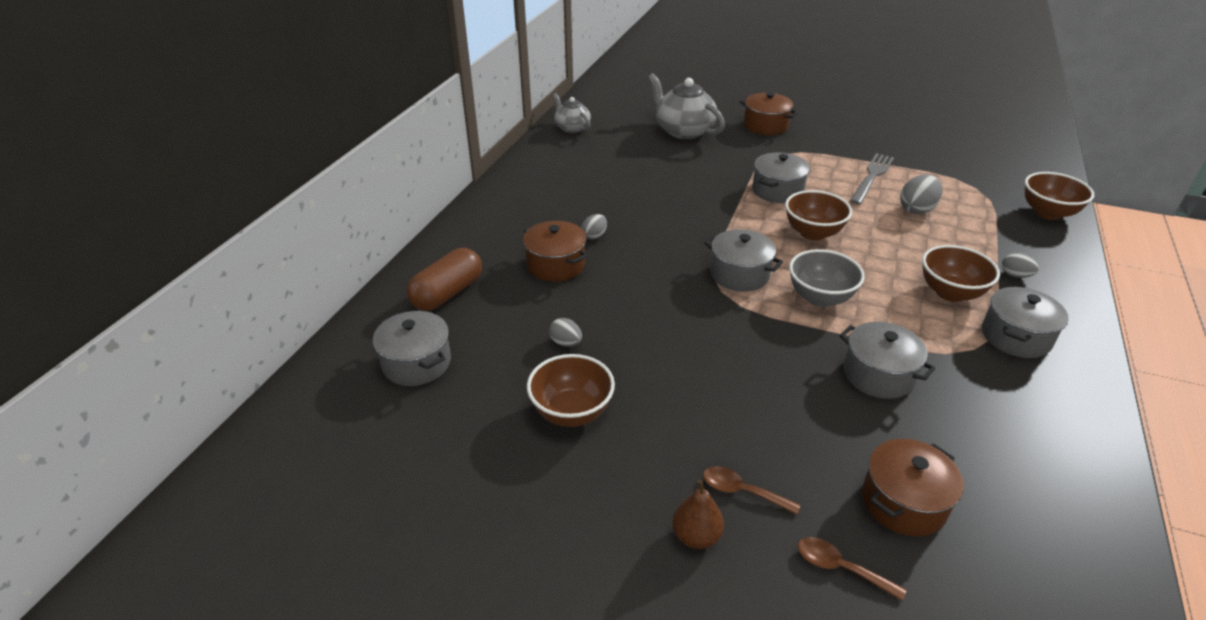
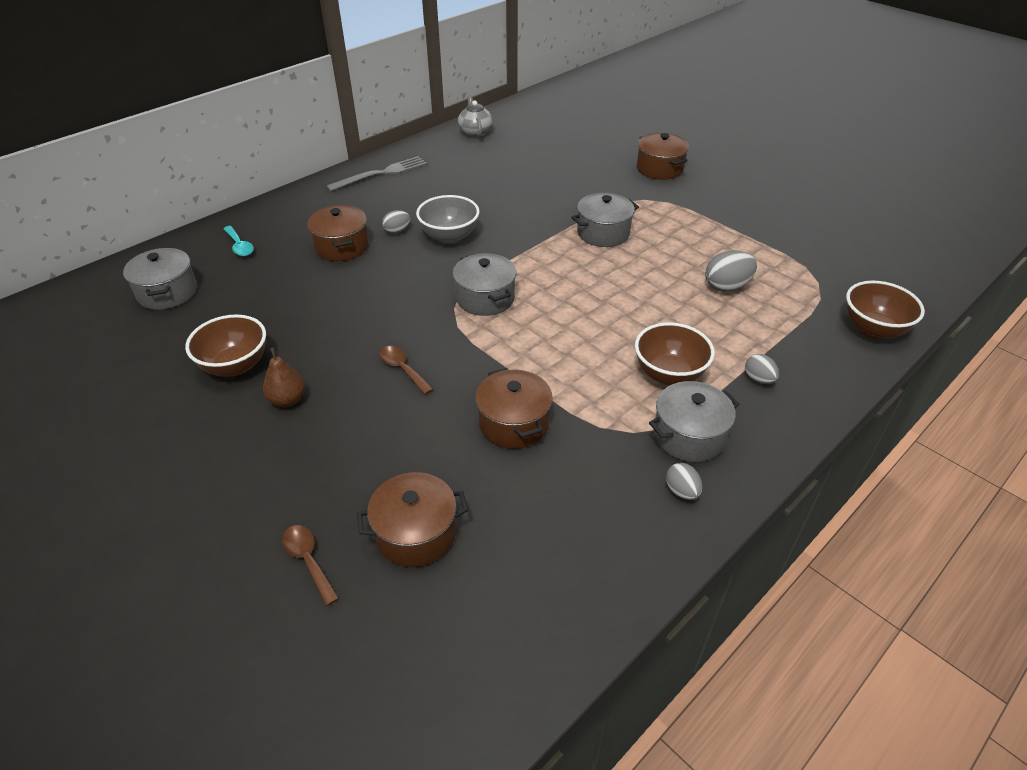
camera: 25 degrees right, 5 degrees up
brown capsule [407,248,482,311] -> turquoise spoon [223,226,254,256]
grey egg [549,318,582,347] -> grey egg moved to [666,463,702,500]
grey teapot [648,73,725,139] -> none
brown pear [672,480,724,549] -> brown pear moved to [263,348,305,407]
brown spoon [703,466,800,515] -> brown spoon moved to [379,346,433,395]
brown bowl [785,190,852,241] -> none
grey bowl [789,249,865,307] -> grey bowl moved to [416,195,480,244]
grey pot [839,322,936,399] -> brown pot [475,368,553,449]
grey fork [850,153,894,205] -> grey fork moved to [326,156,427,191]

